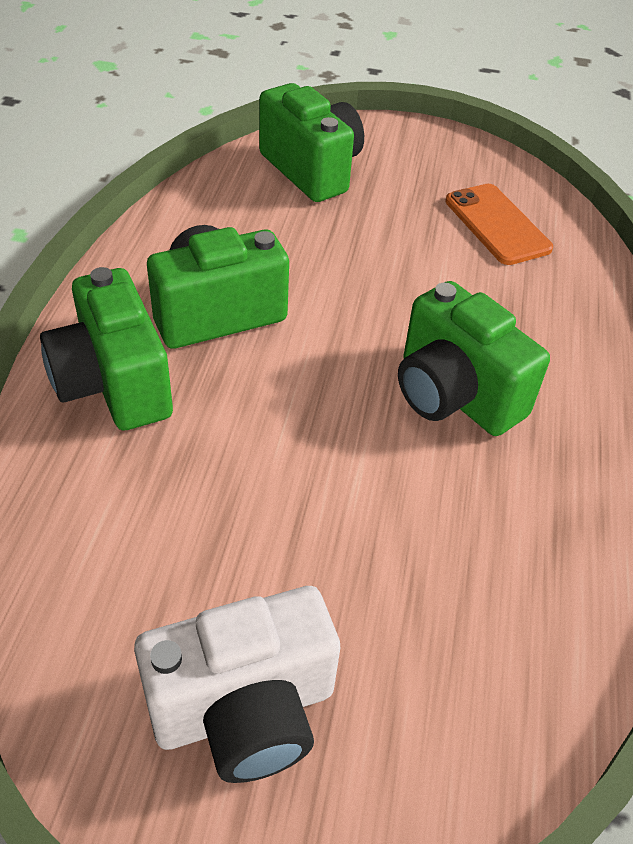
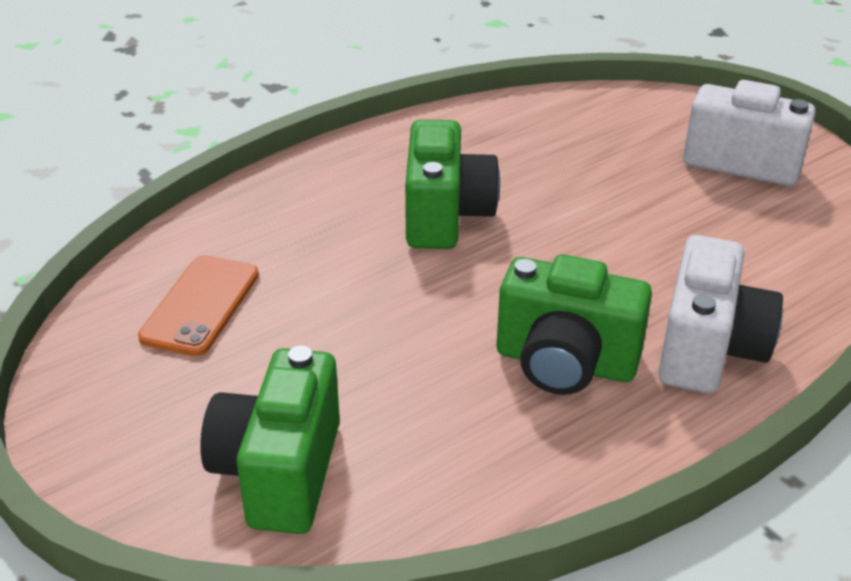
camera: 135 degrees left, 10 degrees down
green camera [40,267,173,431] -> white camera [658,235,783,393]

